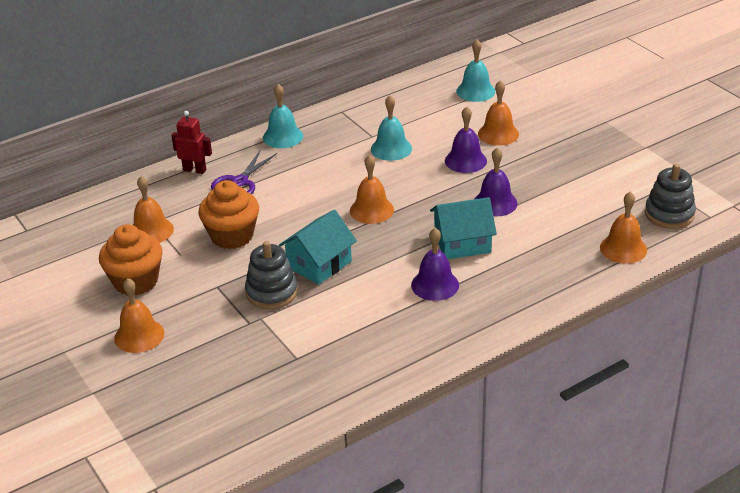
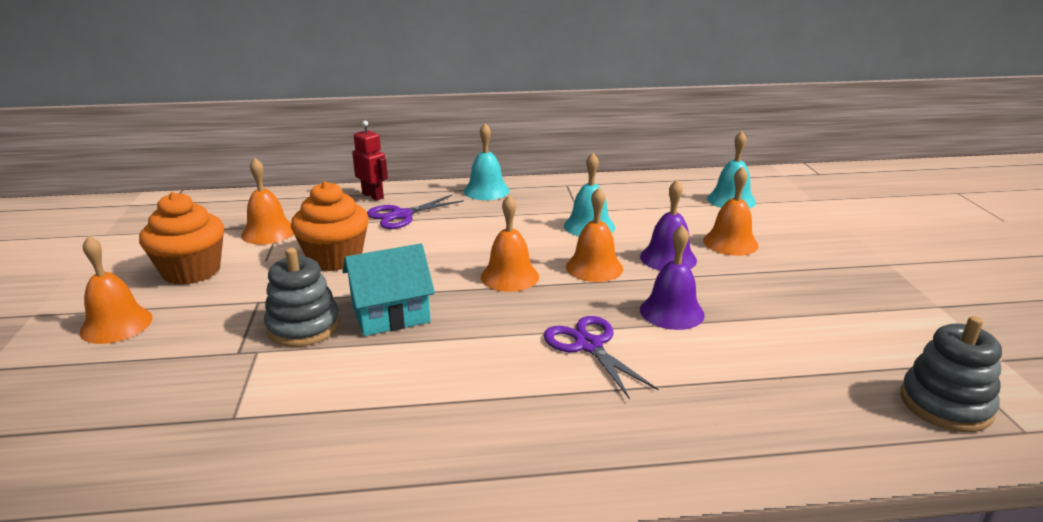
camera: 25 degrees right, 10 degrees down
purple bell [411,228,459,301] -> none
turquoise house [430,197,497,259] -> purple scissors [544,316,659,400]
orange bell [600,192,647,264] -> orange bell moved to [566,187,623,282]

